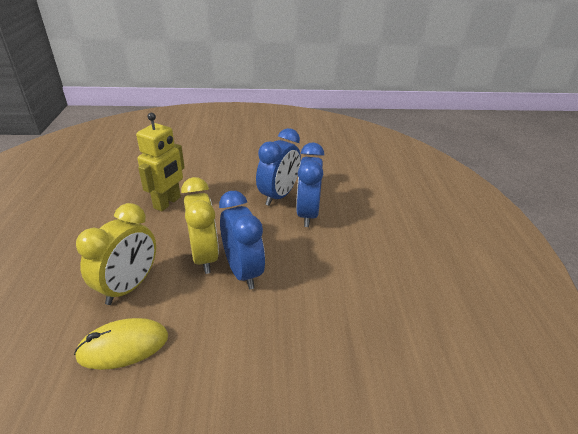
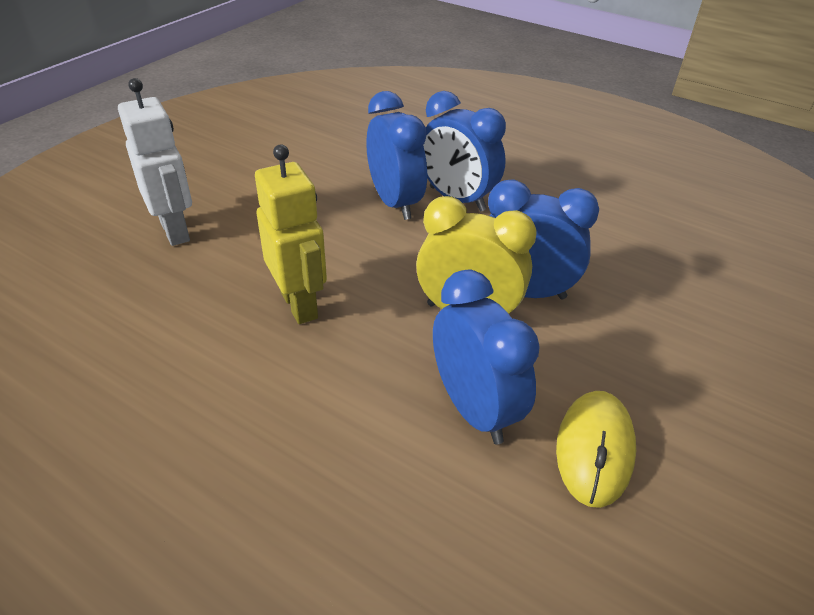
camera: 55 degrees left, 5 degrees up
yellow clock [76,203,156,305] -> blue clock [433,270,540,444]
none -> white robot [118,78,192,246]

